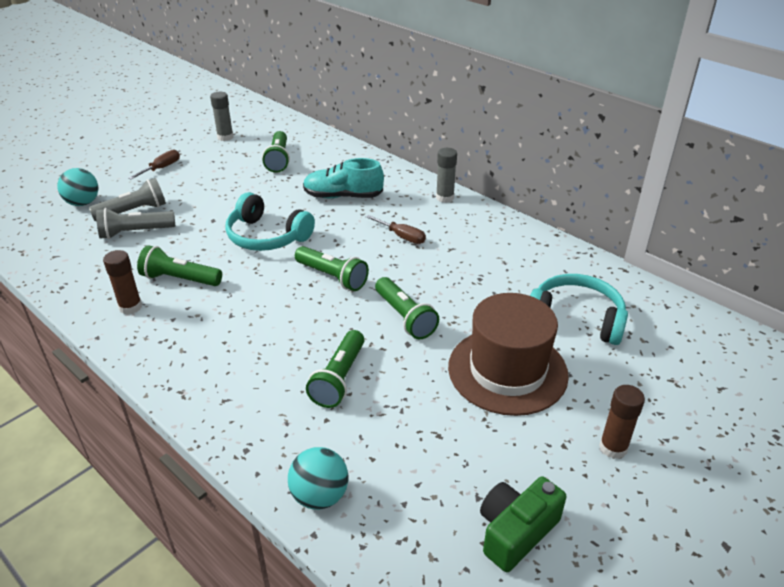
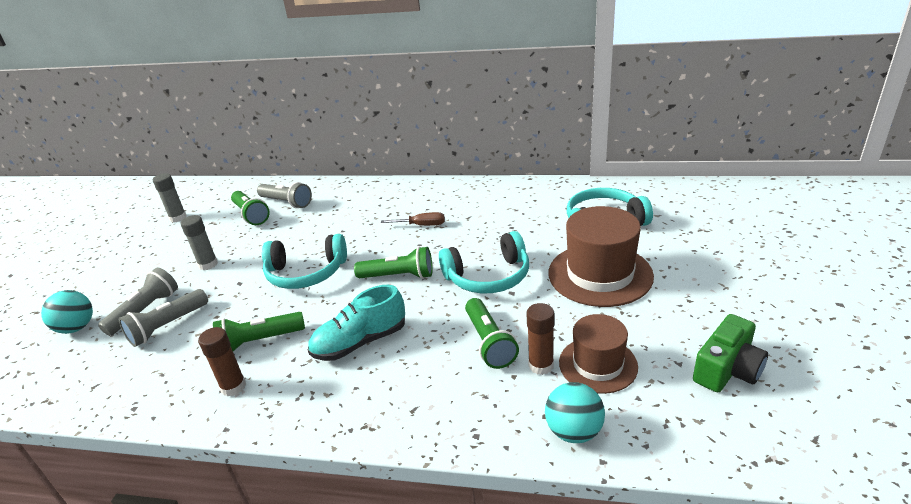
camera: 30 degrees left, 5 degrees down
brown screwdriver [128,149,180,179] -> none
turquoise shoe [303,158,384,198] -> turquoise shoe moved to [308,285,405,361]
green flashlight [375,277,439,339] -> turquoise headphones [439,231,529,293]
grey glue stick [436,148,457,203] -> grey glue stick moved to [180,215,218,270]
green camera [480,477,566,572] -> green camera turned 150 degrees counterclockwise [693,314,768,392]
brown glue stick [599,385,645,459] -> brown glue stick moved to [527,303,555,375]
none -> grey flashlight [257,182,312,208]
none -> brown hat [559,314,638,394]

